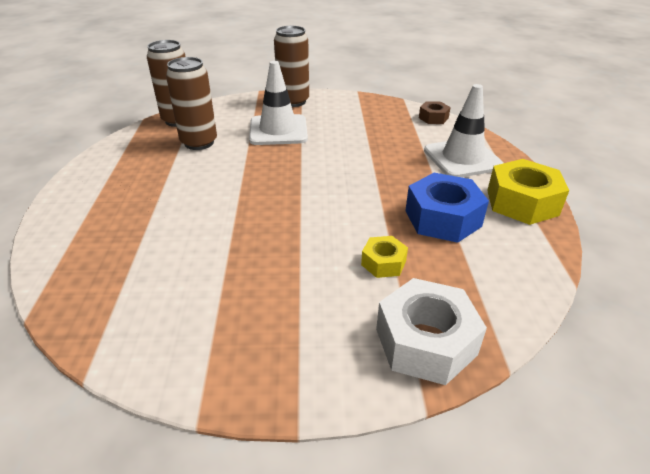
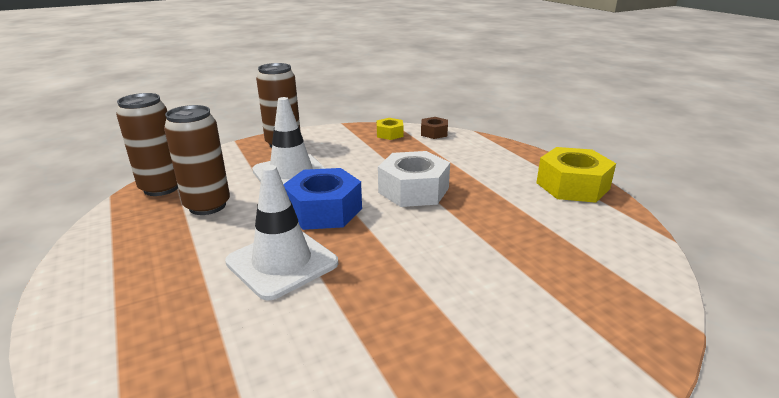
camera: 25 degrees left, 10 degrees down
yellow nut [361,236,408,278] -> yellow nut moved to [377,118,404,140]
white nut [376,278,487,385] -> white nut moved to [378,151,450,207]
blue nut [405,173,489,243] -> blue nut moved to [283,168,362,230]
white traffic cone [424,84,504,177] -> white traffic cone moved to [225,165,338,300]

